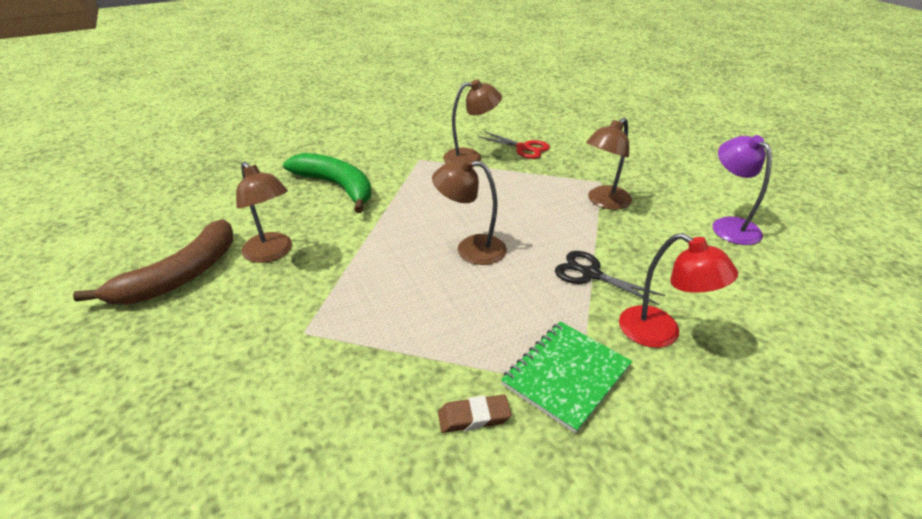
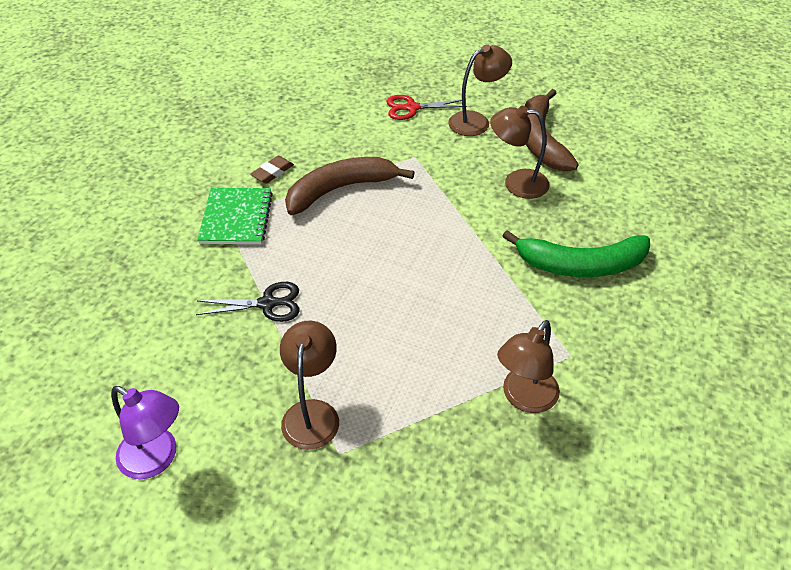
camera: 140 degrees right, 10 degrees up
brown lamp [432,157,507,265] -> brown lamp moved to [448,45,512,136]
red scissors [478,131,550,159] -> red scissors moved to [386,95,468,120]
red lamp [619,233,738,348] -> none
none -> brown banana [285,157,415,215]

